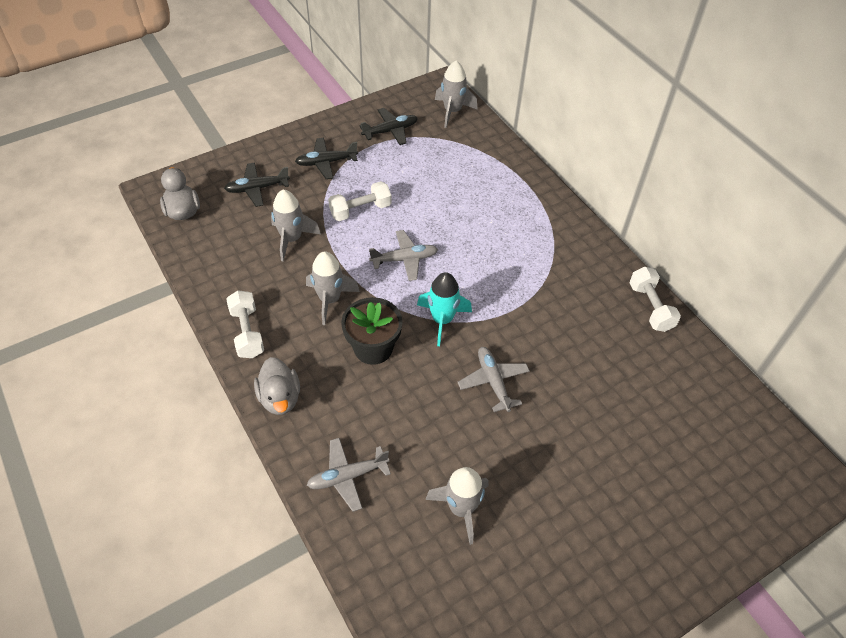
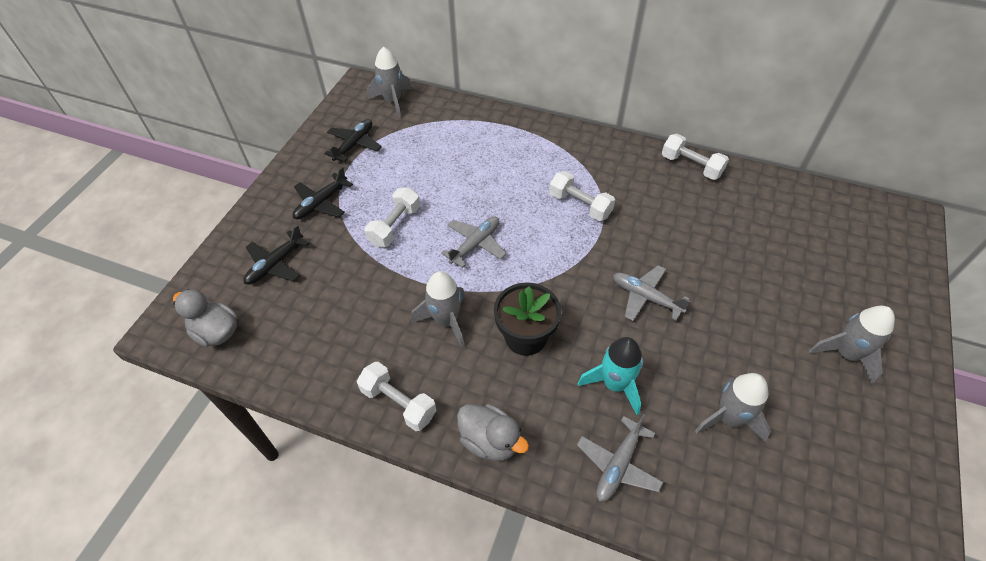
camera: 35 degrees left, 0 degrees up
grey rocket [271,190,321,262] -> grey rocket moved to [809,306,895,385]
turquoise rocket [417,272,472,346] -> turquoise rocket moved to [578,337,643,415]
none -> white dumbbell [549,171,615,221]

